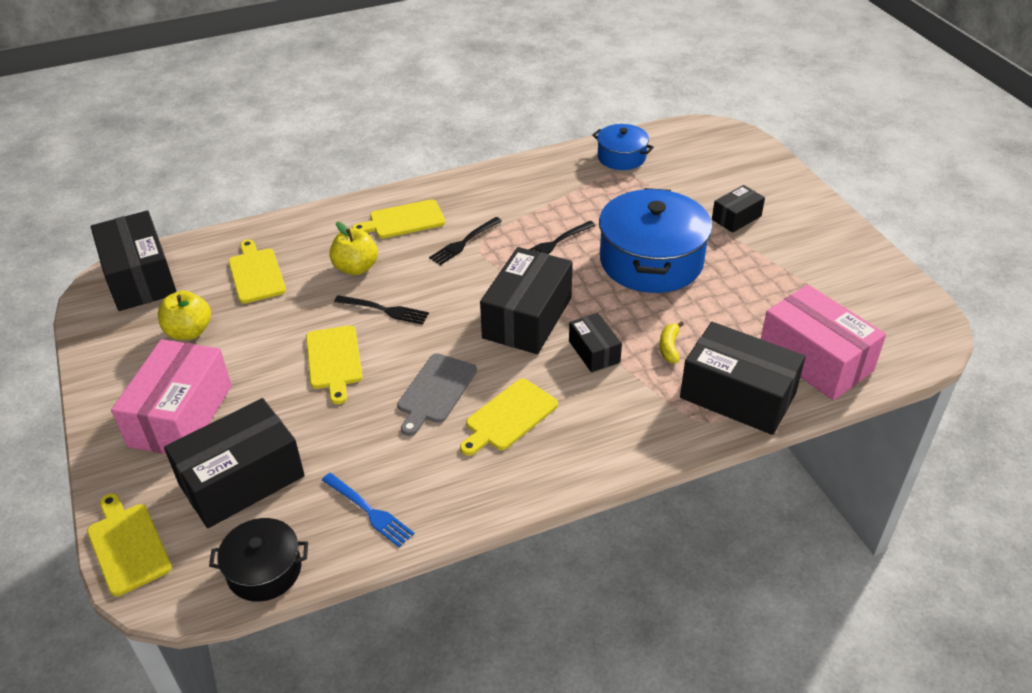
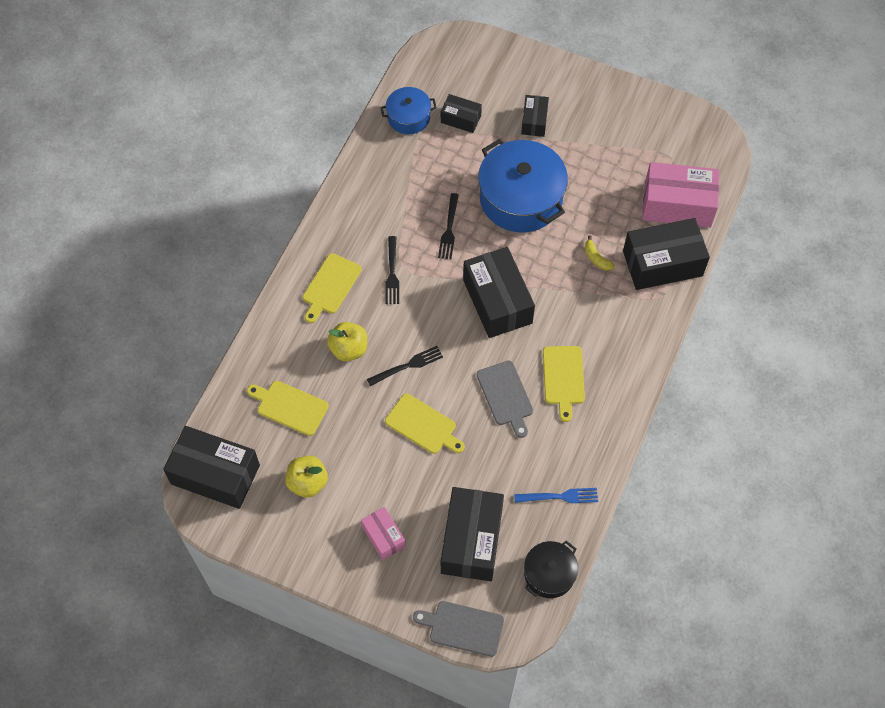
camera: 45 degrees left, 20 degrees up
yellow cutting board [87,493,172,597] -> grey cutting board [413,601,504,657]
pink box [111,339,232,454] -> pink box [361,507,406,560], size x0.53
black box [569,313,622,372] -> black box moved to [441,94,482,133]

